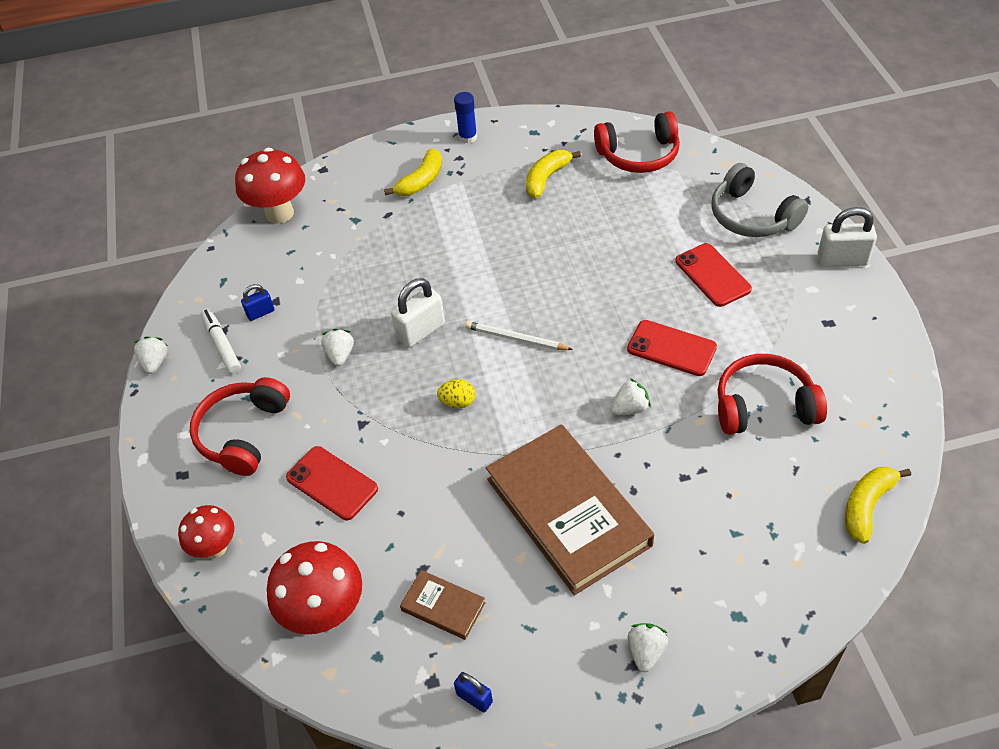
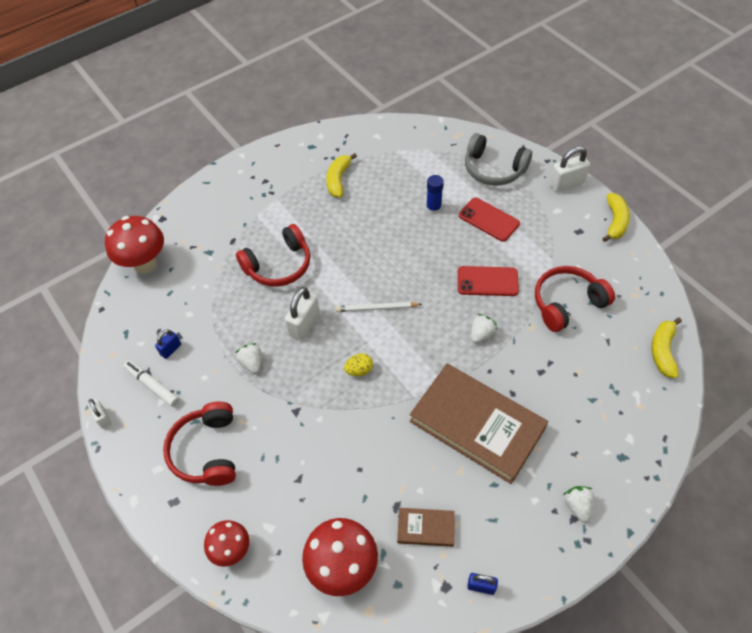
camera: 25 degrees left, 5 degrees up
white strawberry [134,336,168,374] -> white padlock [88,399,112,429]
red phone [286,446,378,520] -> none
yellow banana [384,149,442,196] -> yellow banana moved to [602,193,630,242]
blue glue stick [454,92,477,144] -> blue glue stick moved to [426,175,444,214]
red headphones [594,111,680,173] -> red headphones moved to [236,224,310,287]

